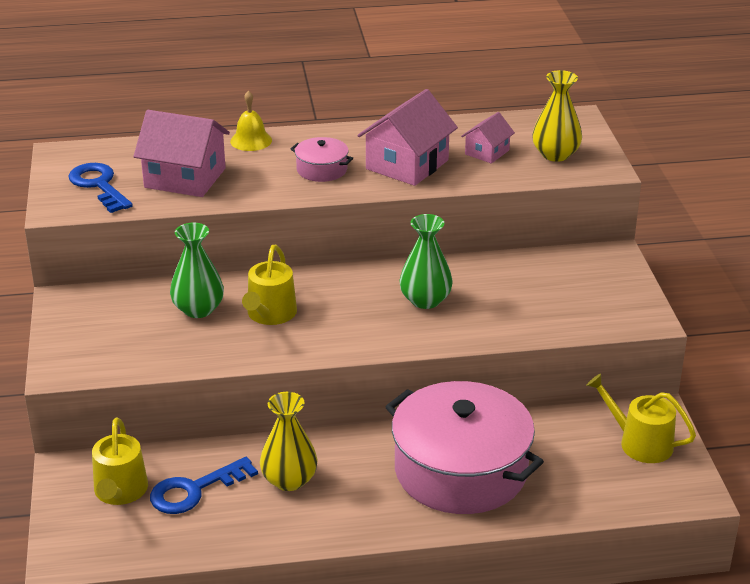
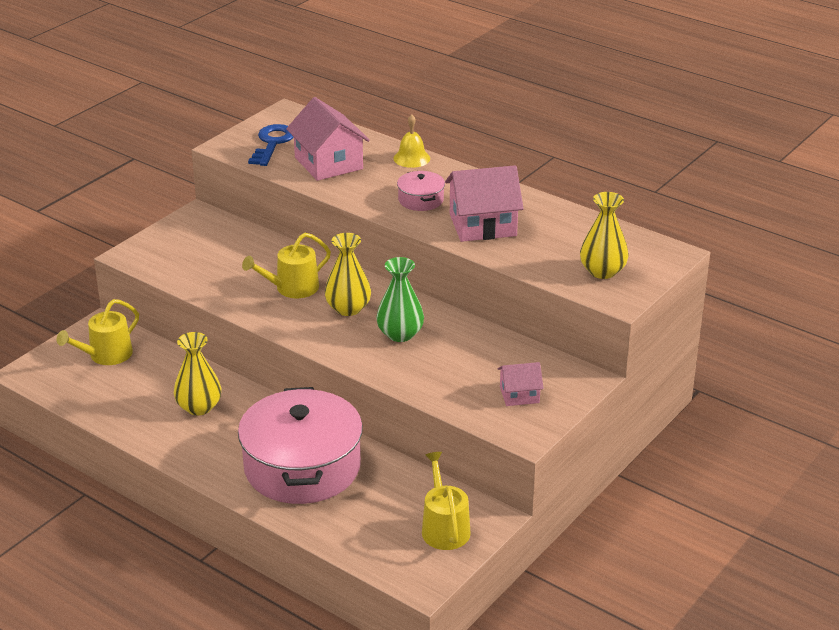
camera: 45 degrees right, 0 degrees up
blue key [150,457,258,514] -> none
green vase [170,223,224,318] -> none
pink house [461,112,515,164] -> pink house moved to [498,362,544,406]
none -> yellow vase [325,233,371,316]

